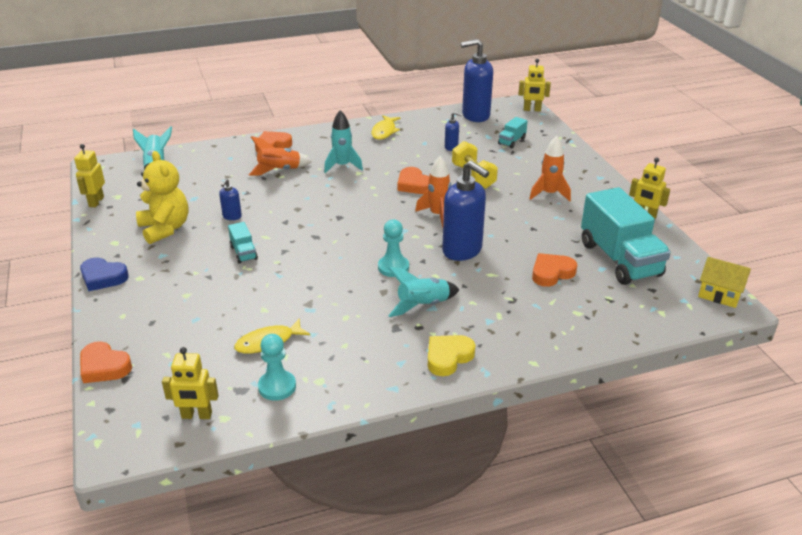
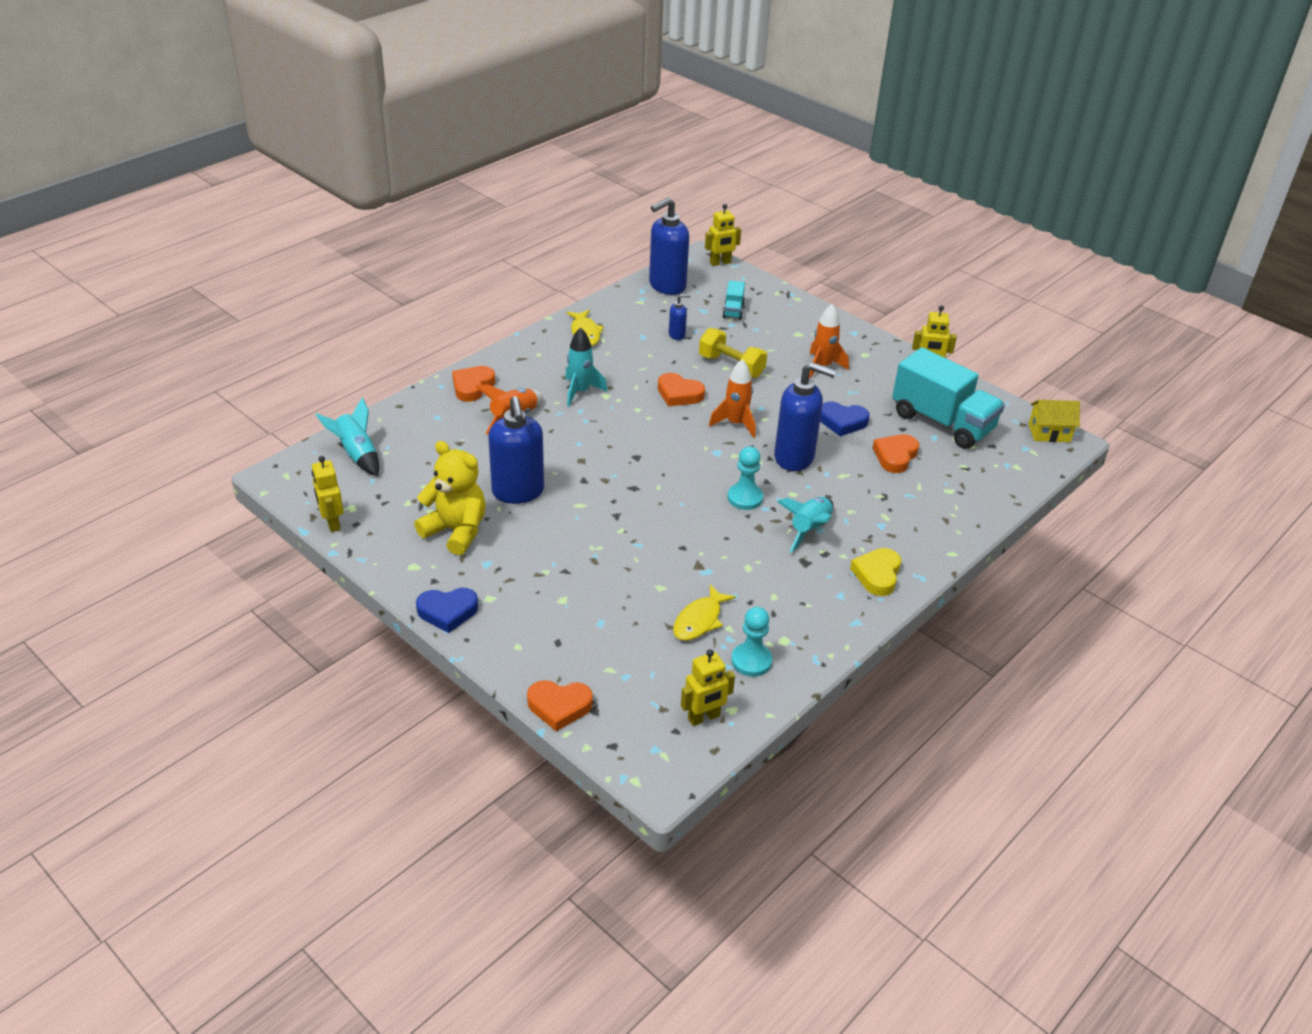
camera: 30 degrees left, 5 degrees up
blue soap dispenser [219,179,242,220] -> blue soap dispenser [488,396,544,504], size x2.17
turquoise truck [228,222,258,264] -> none
none -> blue heart [820,402,870,437]

